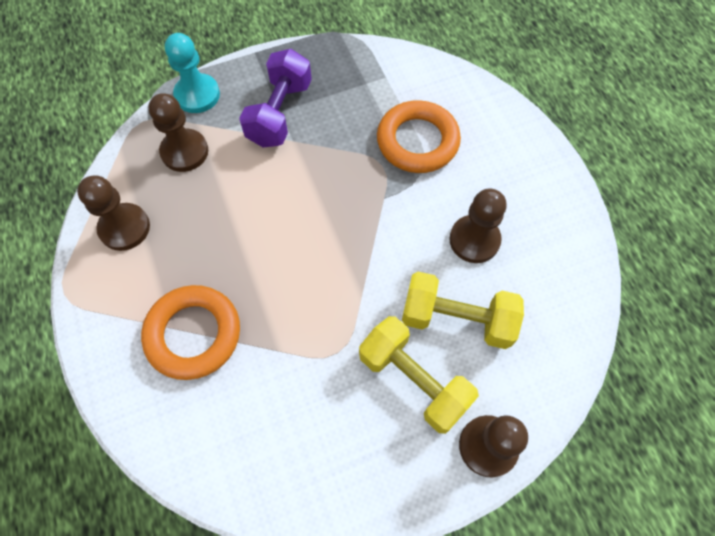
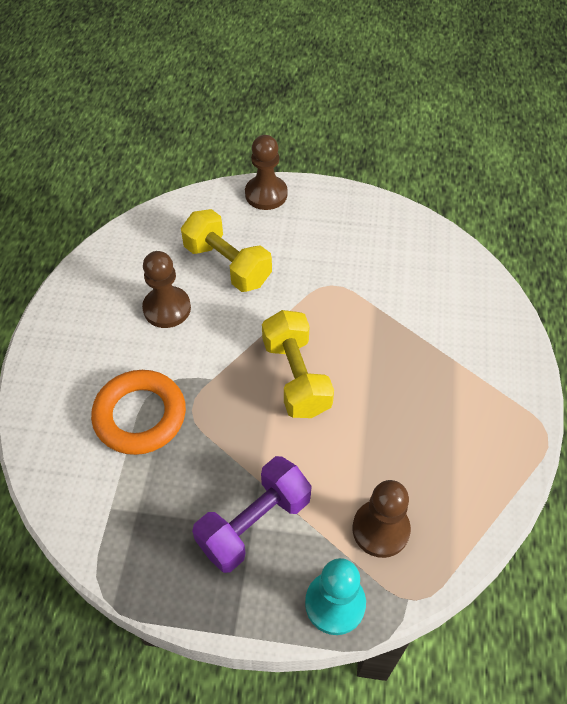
camera: 150 degrees left, 10 degrees down
brown pawn [77,175,150,251] -> none
orange ring [141,285,240,380] -> none
yellow dumbbell [359,316,479,434] -> yellow dumbbell moved to [262,310,334,418]

